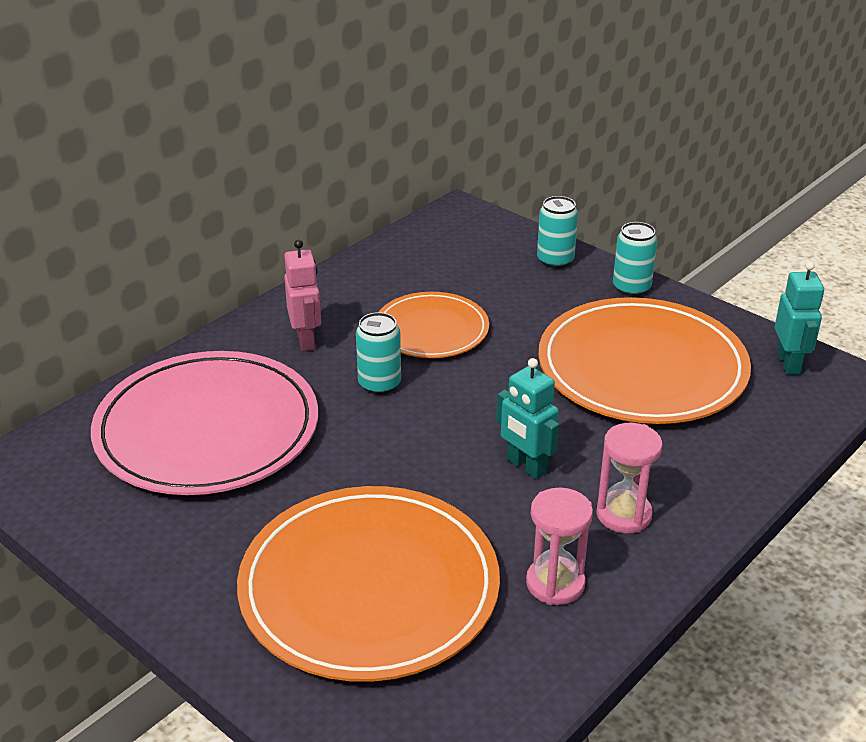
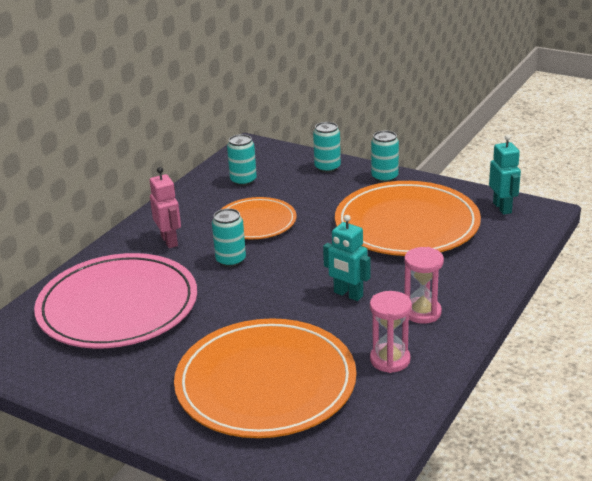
camera: 10 degrees left, 5 degrees down
none -> turquoise can [227,134,257,186]

